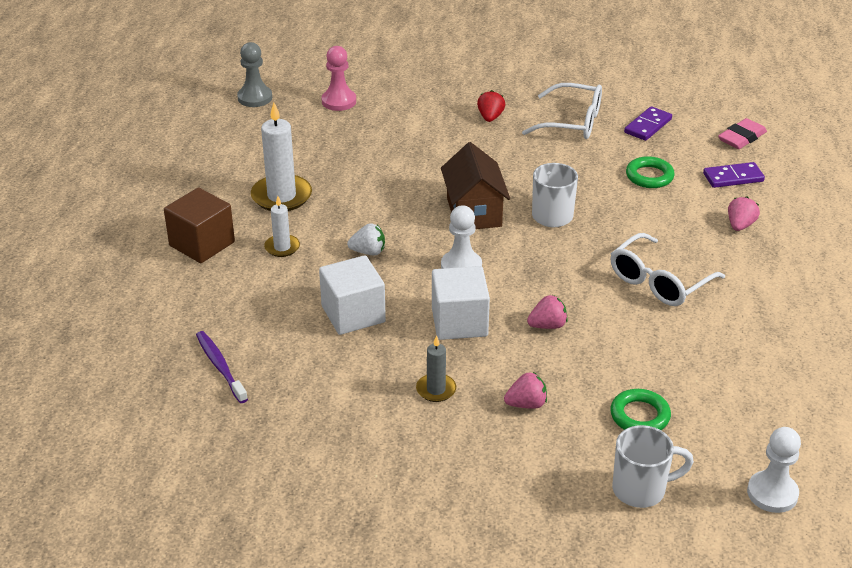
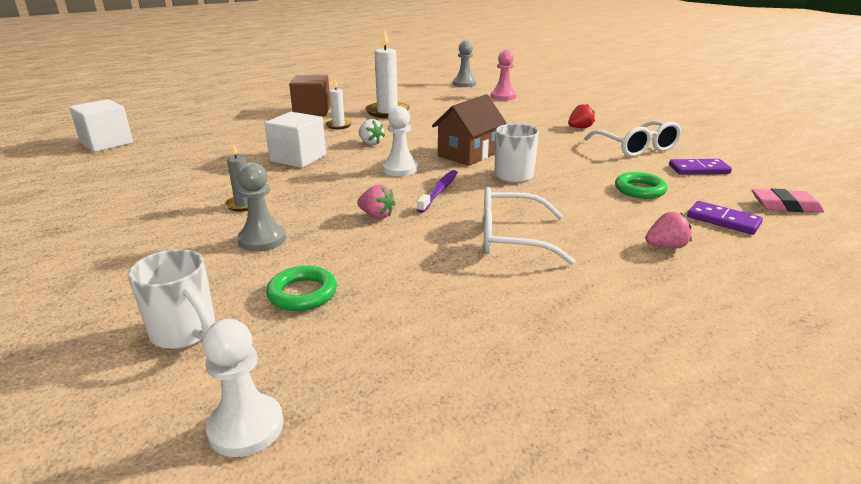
camera: 50 degrees right, 10 degrees down
purple toothbrush [196,331,248,403] -> purple toothbrush moved to [417,170,458,213]
white cube [432,266,490,340] -> white cube moved to [69,99,133,152]
pink strawberry [504,372,547,409] -> grey pawn [237,162,286,252]

